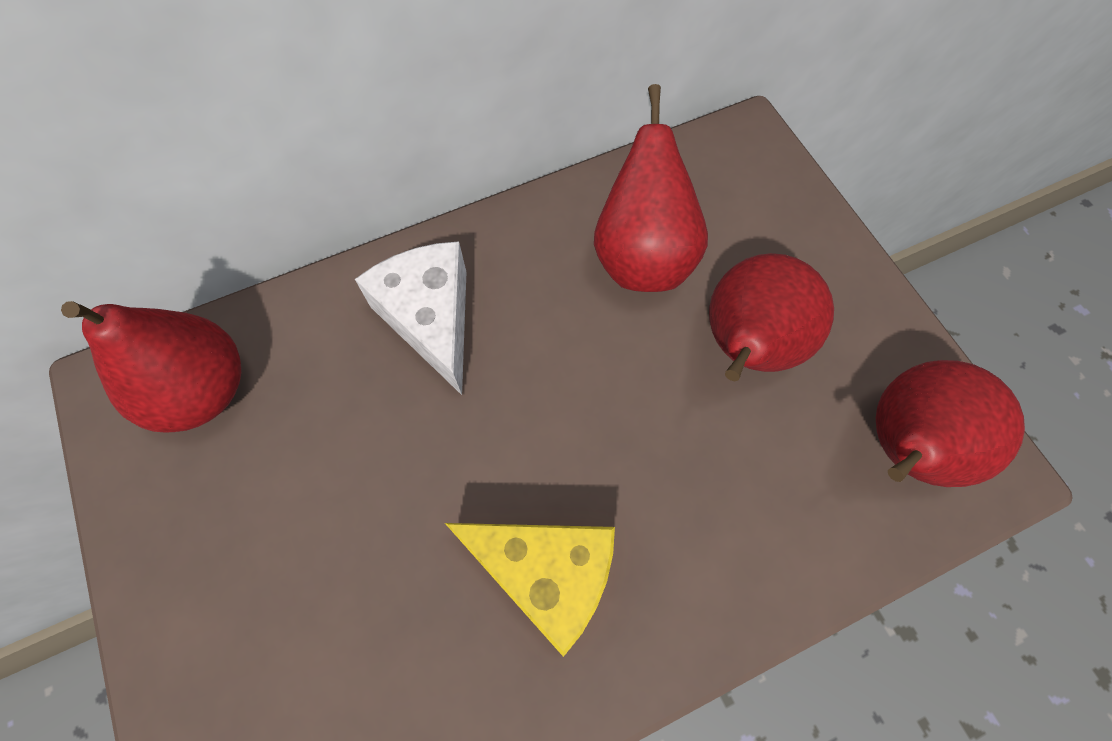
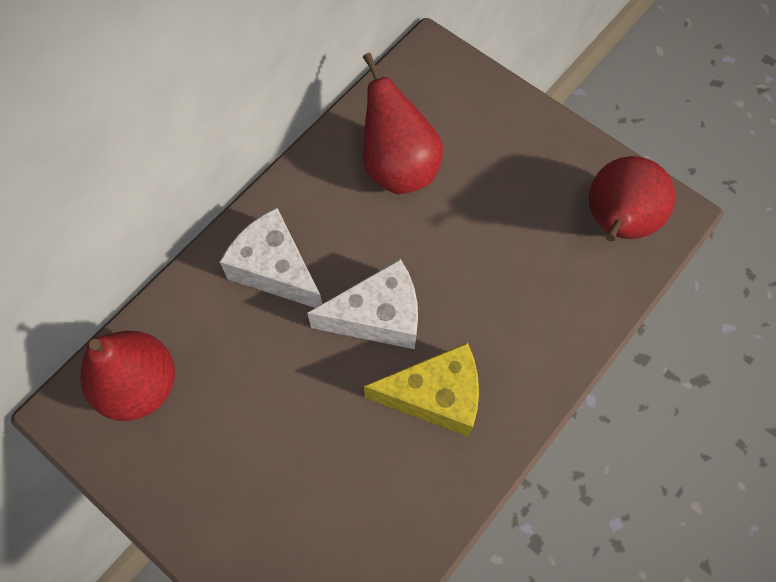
camera: 25 degrees left, 0 degrees up
red pear [709,253,834,381] -> none
none -> white cheese [307,259,418,349]

